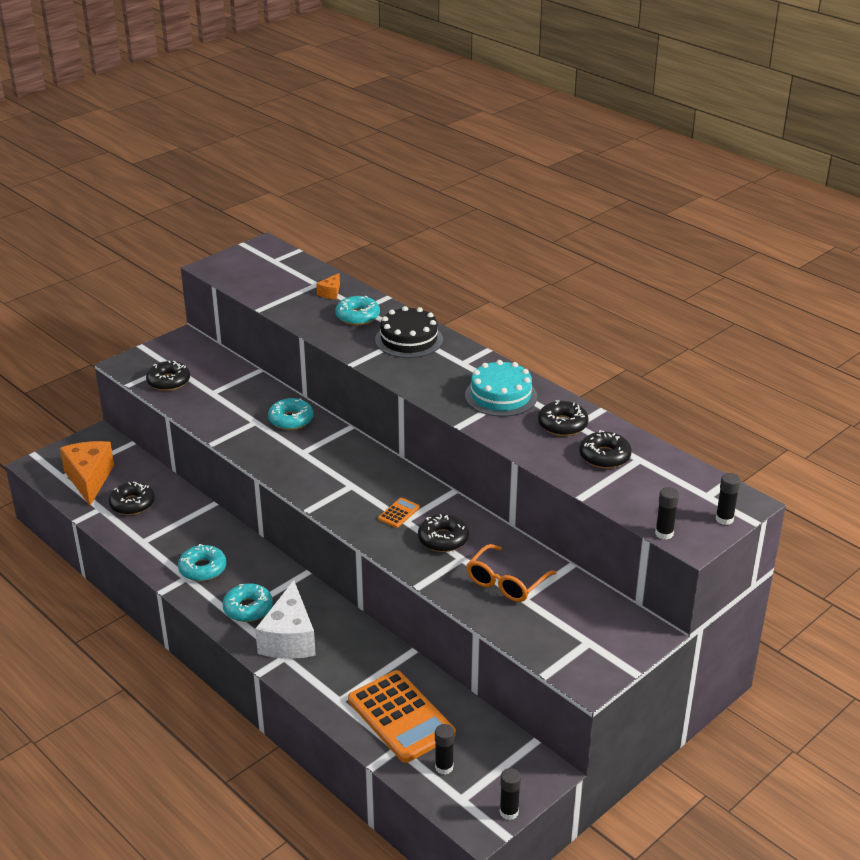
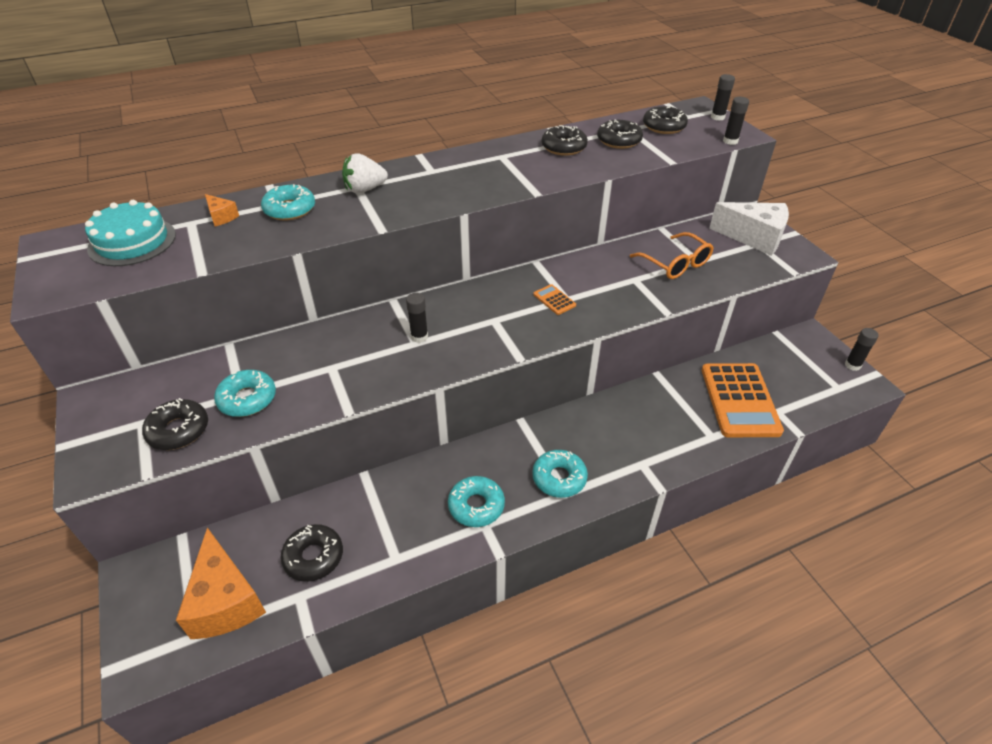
camera: 70 degrees left, 10 degrees up
orange cheese [60,441,114,506] -> orange cheese turned 120 degrees counterclockwise [176,528,266,639]
white cheese [255,580,316,659] -> white cheese moved to [709,202,789,256]
turquoise donut [268,398,313,430] -> turquoise donut moved to [214,370,276,417]
orange calculator [348,670,456,763] -> orange calculator turned 105 degrees clockwise [702,363,784,437]
black cake [375,306,443,358] -> white strawberry [342,153,388,193]
black donut [418,514,469,552] -> black donut moved to [643,106,688,134]
black glue stick [435,724,454,775] -> black glue stick moved to [406,293,428,343]
turquoise cake [465,360,537,417] -> turquoise cake moved to [85,200,176,266]

